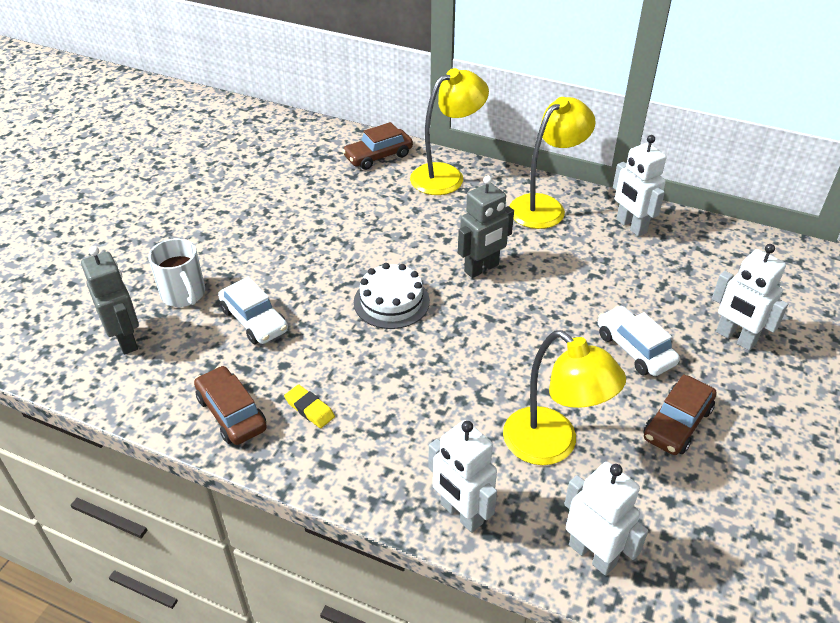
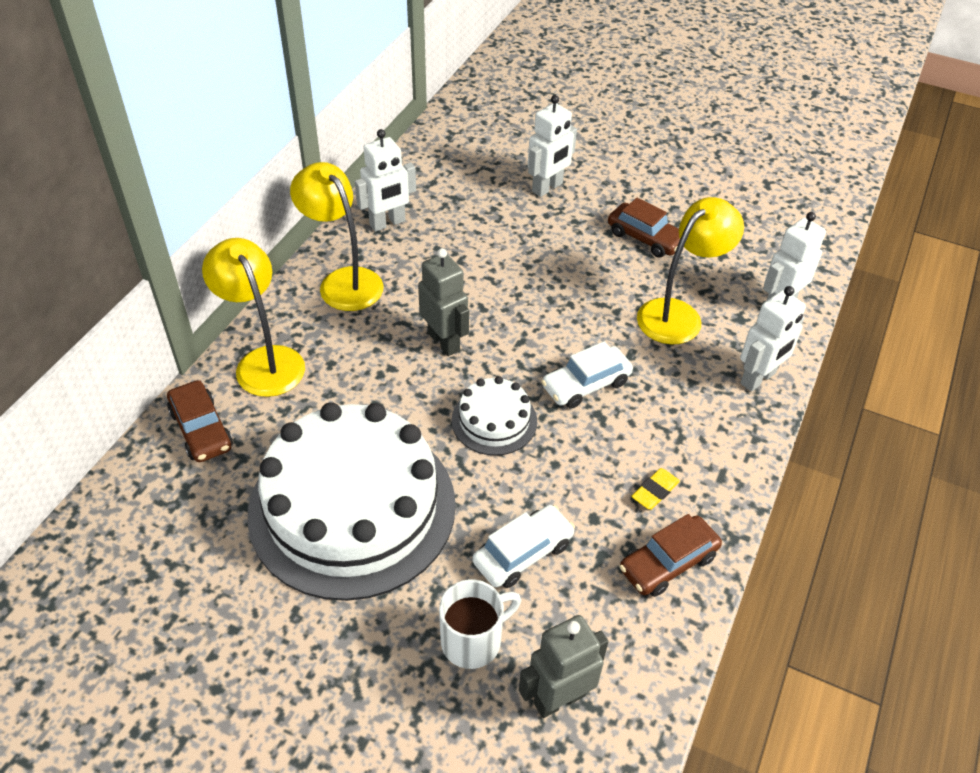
camera: 90 degrees left, 5 degrees up
white car [598,305,680,376] -> white car moved to [541,341,633,409]
none -> white cake [247,402,456,601]

